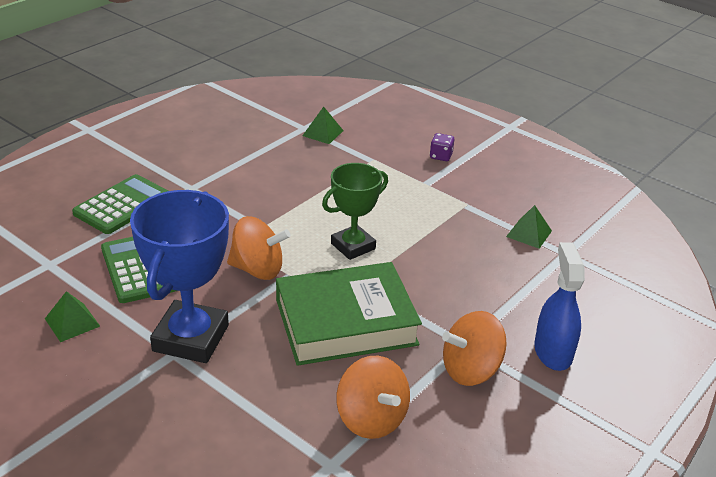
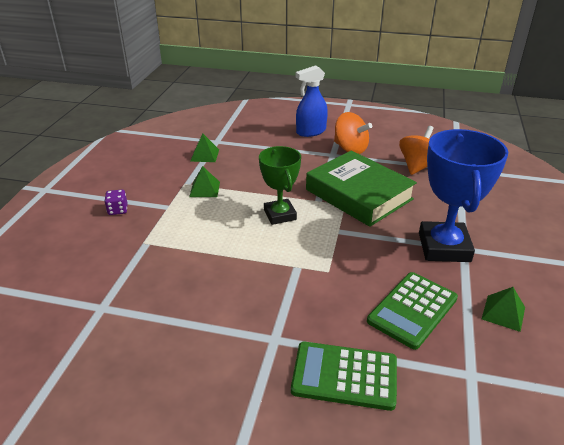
camera: 115 degrees left, 0 degrees up
blue trophy [130,190,229,363] -> blue trophy turned 75 degrees counterclockwise [419,129,508,262]
orange spinning top [227,216,291,280] -> none
green pyramid [302,107,344,144] -> green pyramid moved to [189,166,220,197]
green trophy [322,163,388,260] -> green trophy turned 45 degrees clockwise [259,146,301,225]

